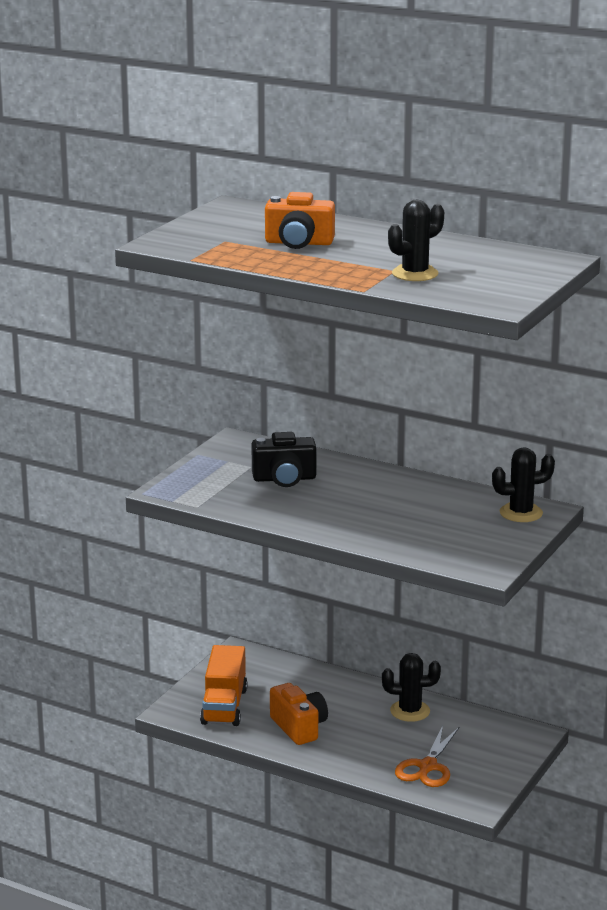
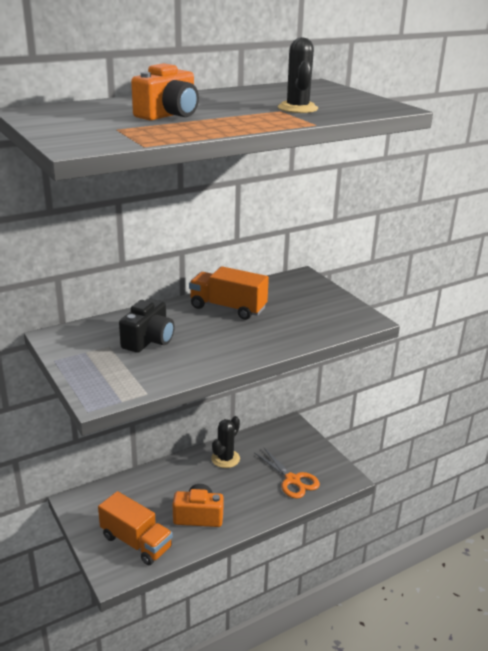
camera: 60 degrees left, 5 degrees up
black cactus [492,447,555,522] -> none
none -> orange truck [189,266,269,320]

